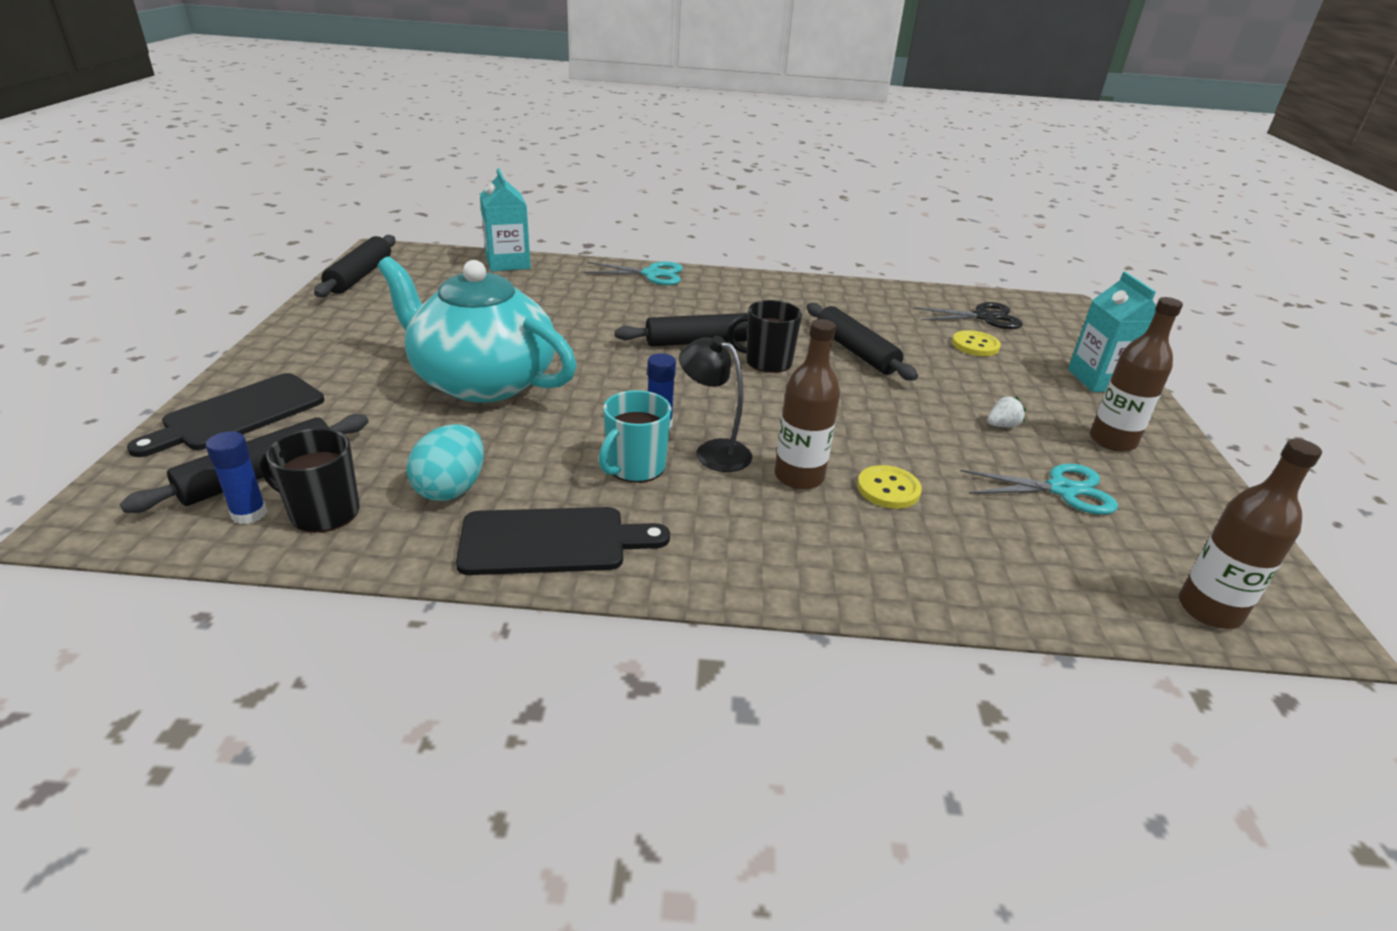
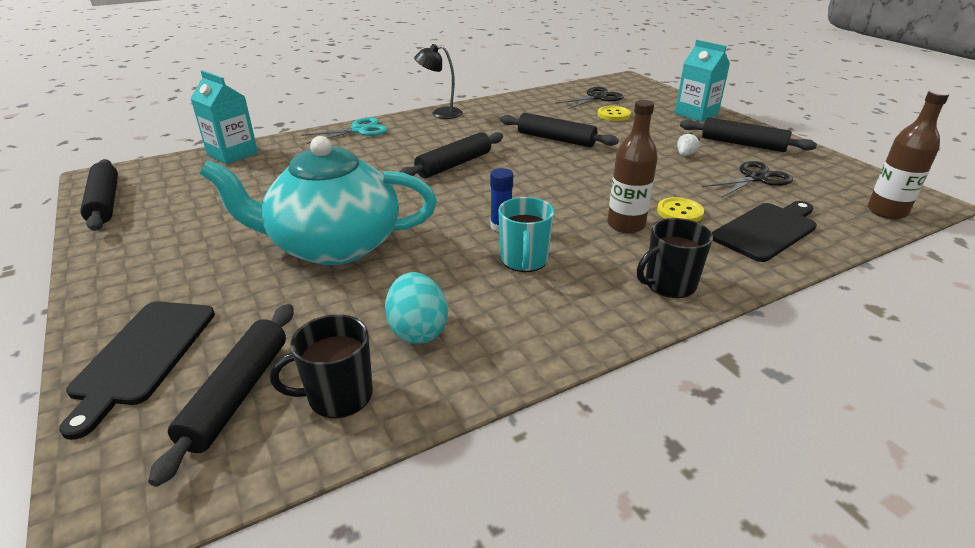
camera: 30 degrees left, 0 degrees up
blue glue stick [206,431,267,524] -> none
black cutting board [456,507,670,575] -> black cutting board moved to [712,201,817,262]
black lamp [679,336,752,472] -> black lamp moved to [414,44,463,119]
black mug [727,300,802,373] -> black mug moved to [637,218,713,298]
turquoise scissors [961,464,1118,515] -> black scissors [702,161,793,198]
brown bottle [1090,297,1183,452] -> black rolling pin [680,117,817,152]

